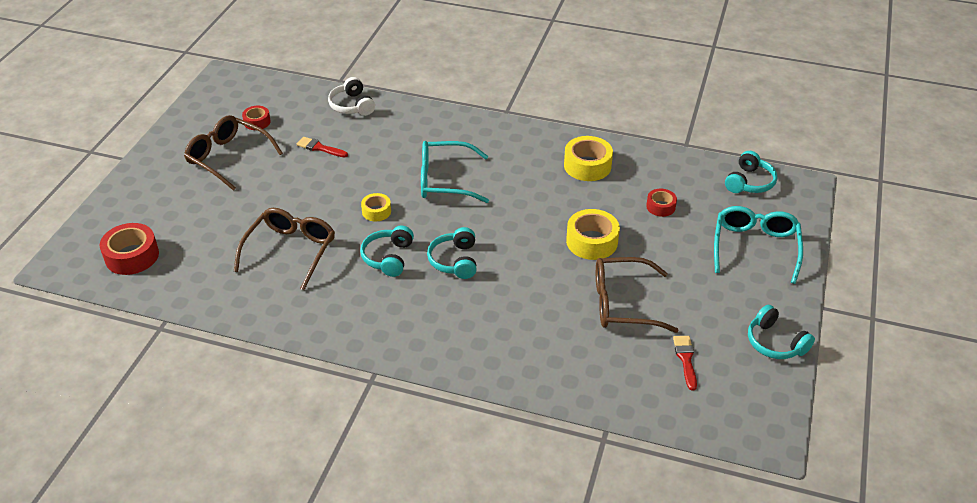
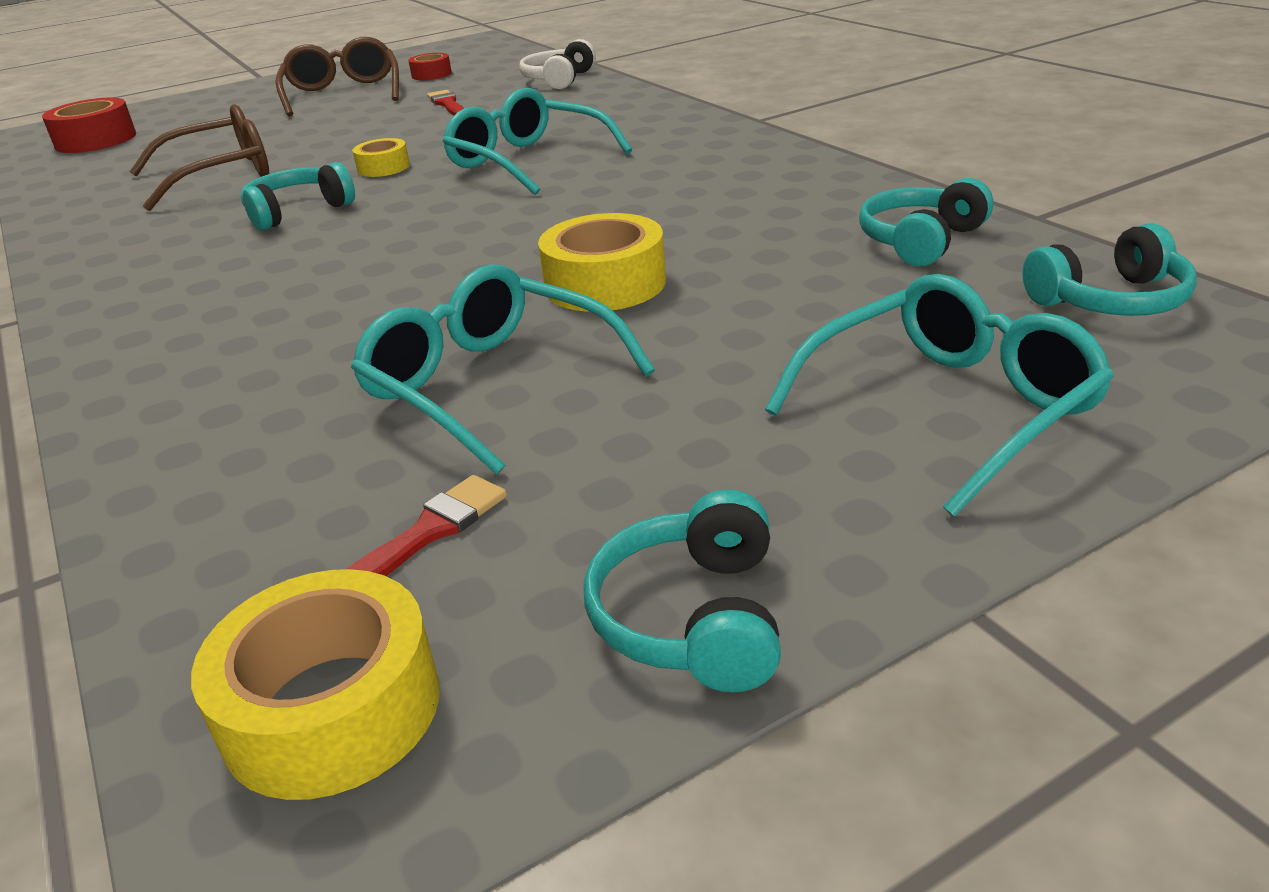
camera: 45 degrees right, 10 degrees down
turquoise headphones [427,227,477,279] -> turquoise headphones moved to [859,178,993,266]
yellow tape [564,136,613,181] -> yellow tape moved to [191,569,439,800]
brown glasses [596,257,679,333] -> turquoise glasses [351,265,655,475]
red tape [646,188,677,217] -> none

